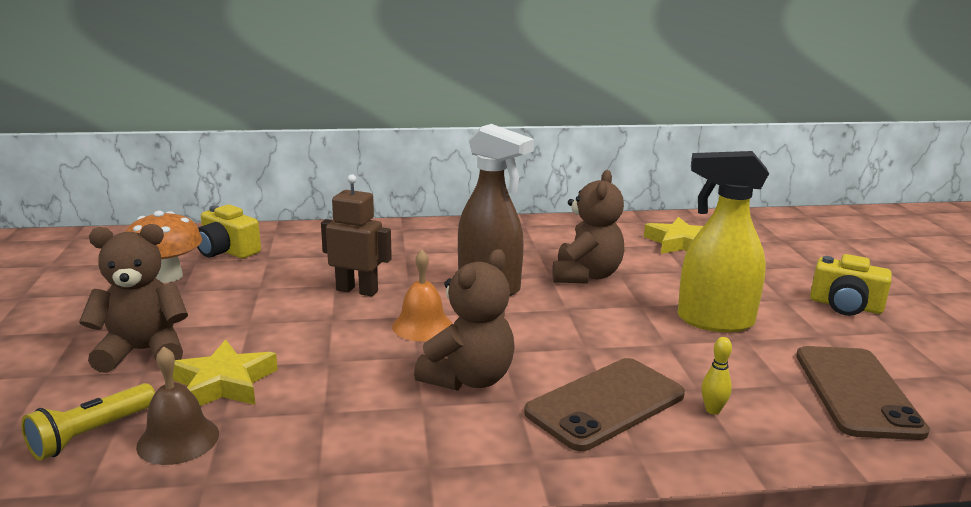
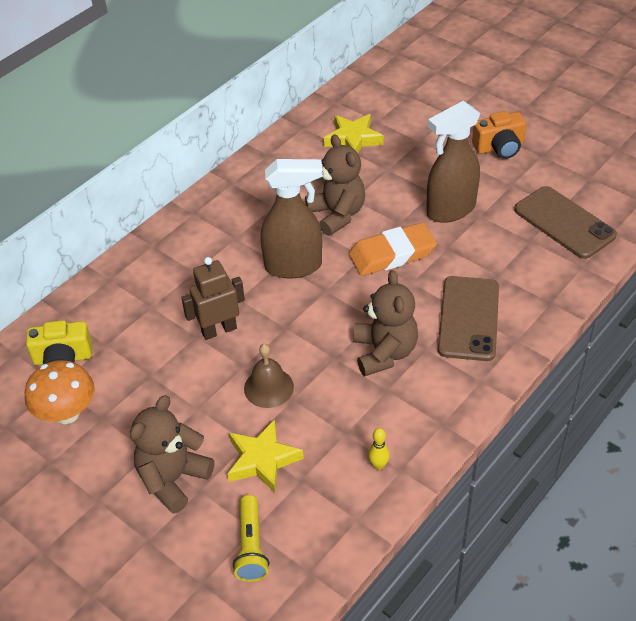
camera: 40 degrees left, 25 degrees up
brown bell [136,346,219,465] -> brown bell moved to [244,344,294,408]
orange bell [392,250,453,341] -> none
yellow spray bottle [678,151,769,332] -> brown spray bottle [426,101,480,223]
yellow bowling pin [701,337,732,414] -> yellow bowling pin moved to [368,428,390,470]
yellow camera [810,254,892,316] -> orange camera [472,111,527,159]
none -> orange eraser [349,222,437,276]

